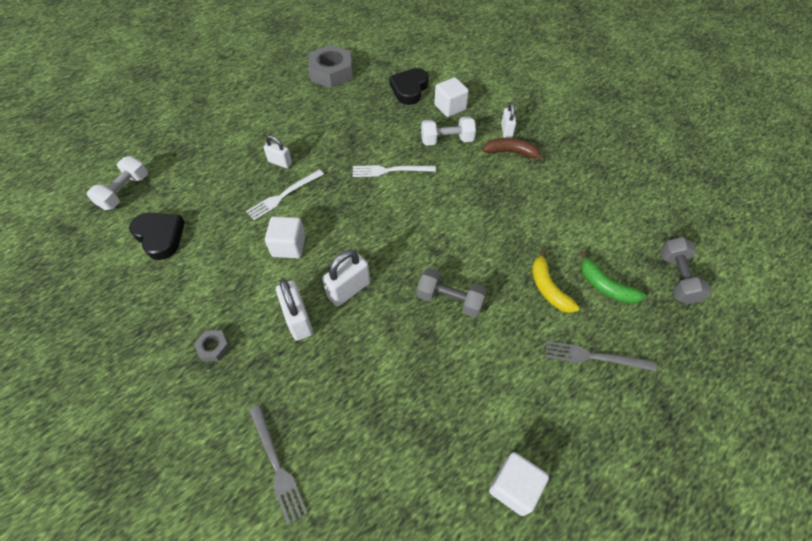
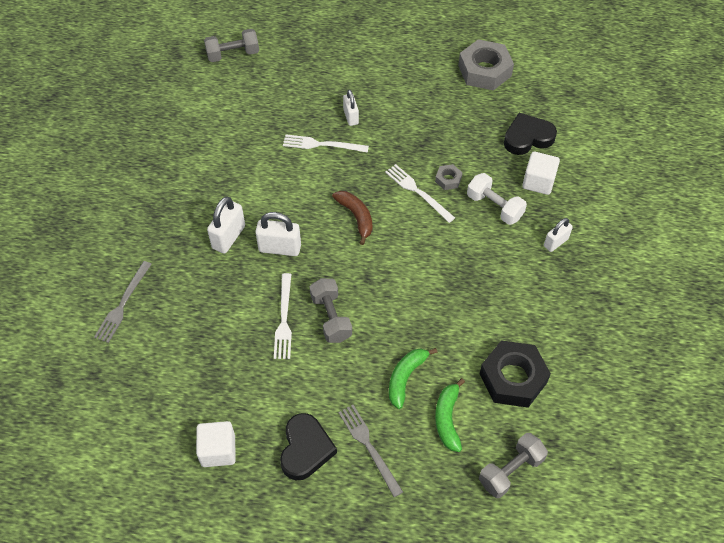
camera: 50 degrees right, 0 degrees up
white dumbbell [87,156,148,210] -> grey dumbbell [204,29,259,62]
black heart [129,212,185,260] -> black heart moved to [280,413,337,480]
grey nut [194,330,231,361] -> grey nut moved to [435,164,463,190]
white cube [265,216,306,258] -> none
brown banana [483,138,546,162] -> brown banana moved to [332,191,373,245]
yellow banana [532,249,580,313] -> green banana [389,348,437,409]
none -> white fork [274,273,292,359]
none -> black nut [479,340,551,408]

